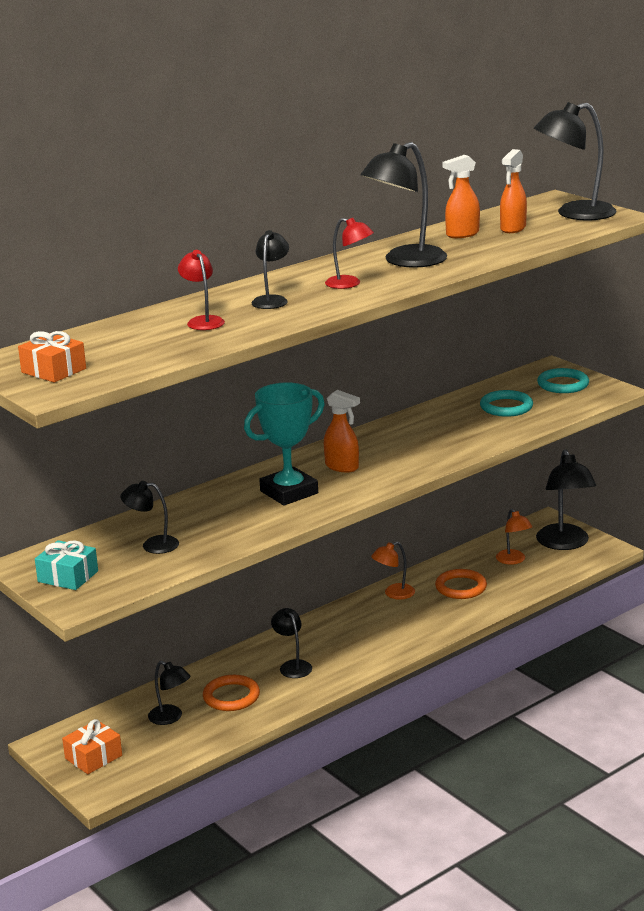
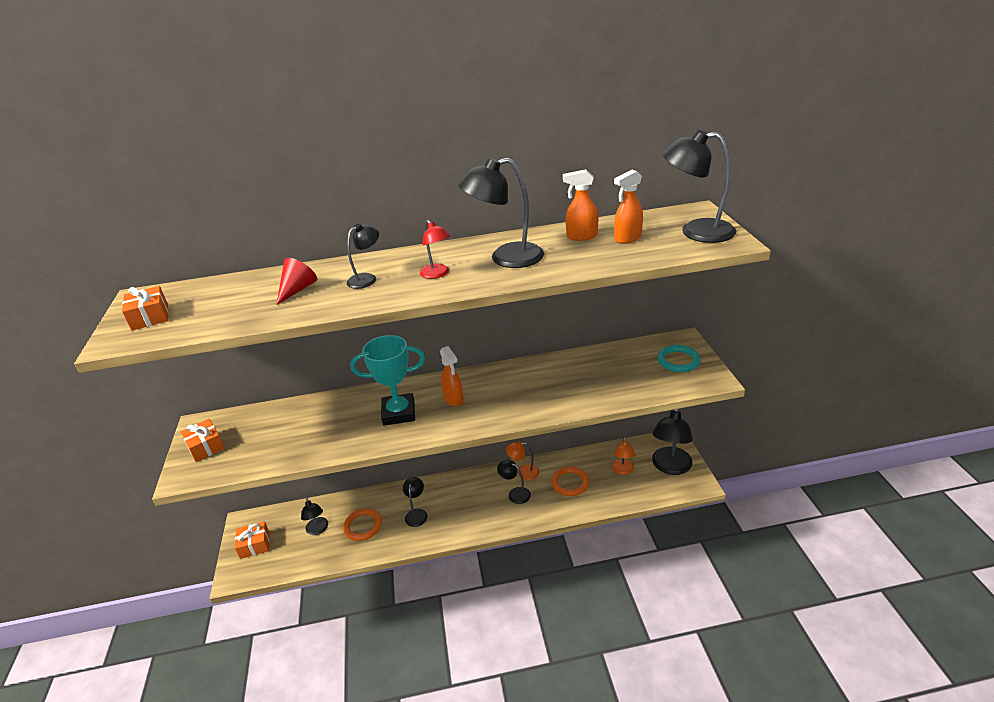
camera: 30 degrees right, 10 degrees up
turquoise gift [35,540,98,590] -> orange gift [181,419,225,462]
black lamp [120,481,179,554] -> black lamp moved to [497,460,531,504]
red lamp [178,250,225,330] -> red cone [276,258,317,305]
turquoise ring [480,390,533,417] -> none

